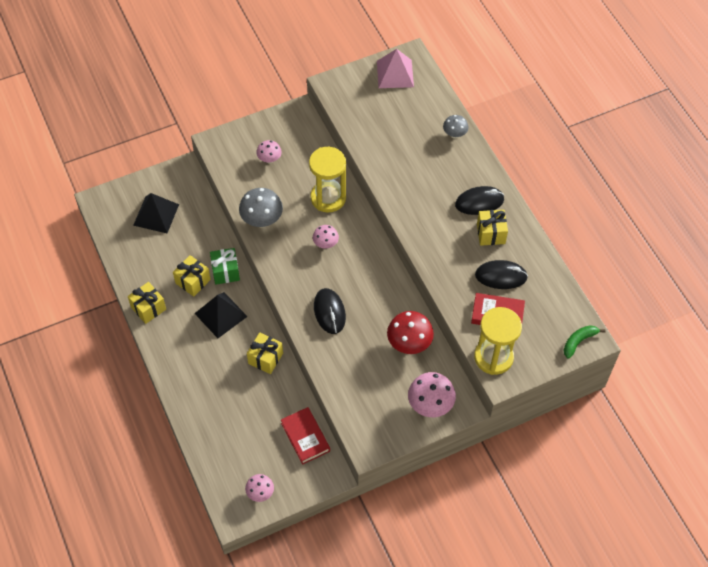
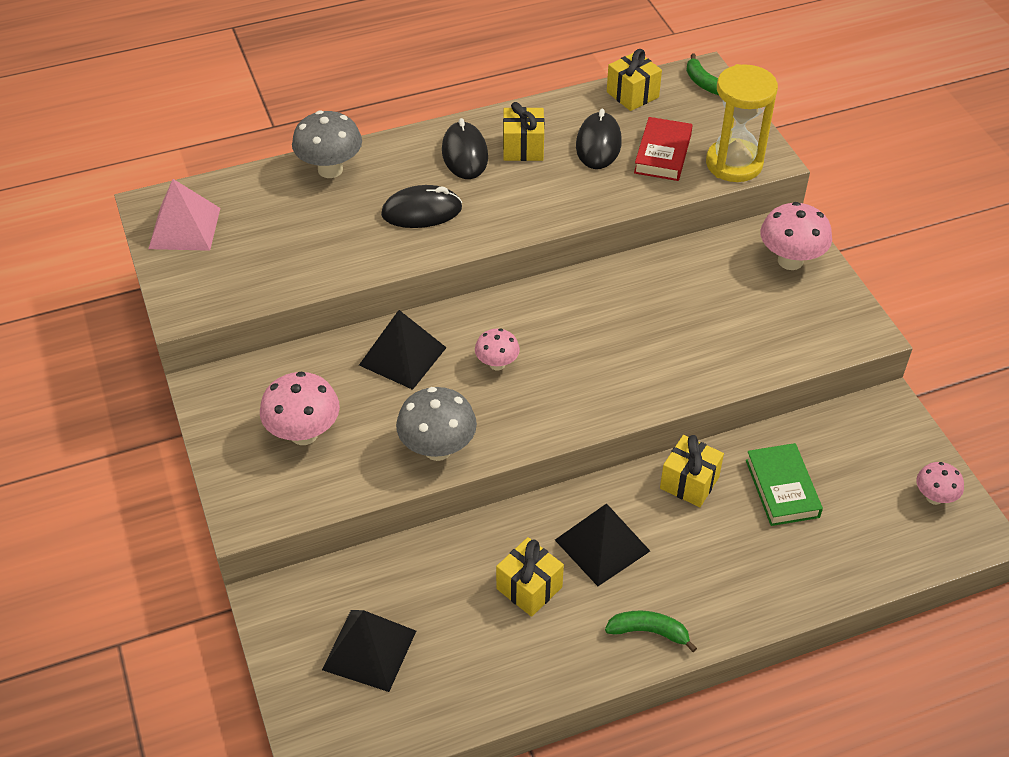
camera: 85 degrees left, 10 degrees down
yellow gift [128,282,166,324] -> yellow gift moved to [607,49,662,111]
green gift [210,248,240,285] -> none
pink mushroom [256,140,282,164] -> pink mushroom [260,372,340,445], size x1.68
red book [281,407,330,465] -> none
yellow hourglass [309,147,346,212] -> black pyramid [359,310,447,390]
black mouse [314,288,346,334] -> black mouse moved to [381,185,462,228]
red mushroom [387,311,434,354] -> none
grey mushroom [443,115,469,139] -> grey mushroom [292,111,362,178], size x1.68
none -> green banana [605,611,697,652]
none -> green book [746,443,823,526]

